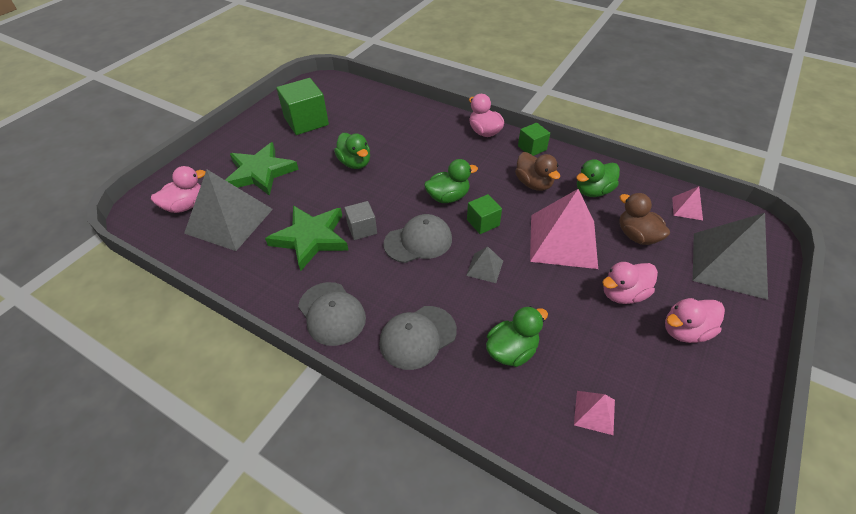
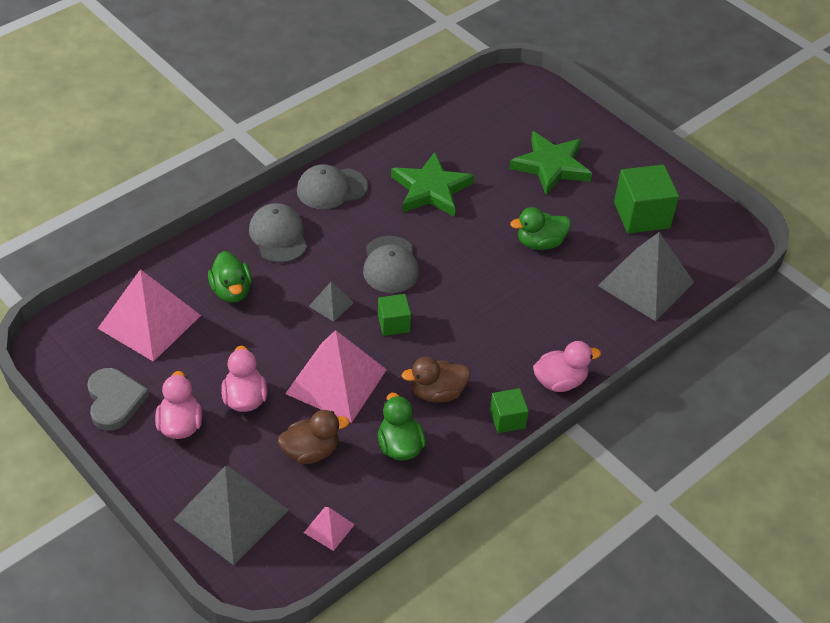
camera: 105 degrees right, 0 degrees up
pink duck [151,166,206,213] -> none
grey pyramid [184,170,273,251] -> grey pyramid moved to [598,232,694,321]
grey cube [344,201,377,240] -> none
green duck [424,159,478,203] -> none
pink pyramid [574,391,615,435] -> pink pyramid [97,269,201,362], size x2.22
none -> grey heart [87,368,149,431]

